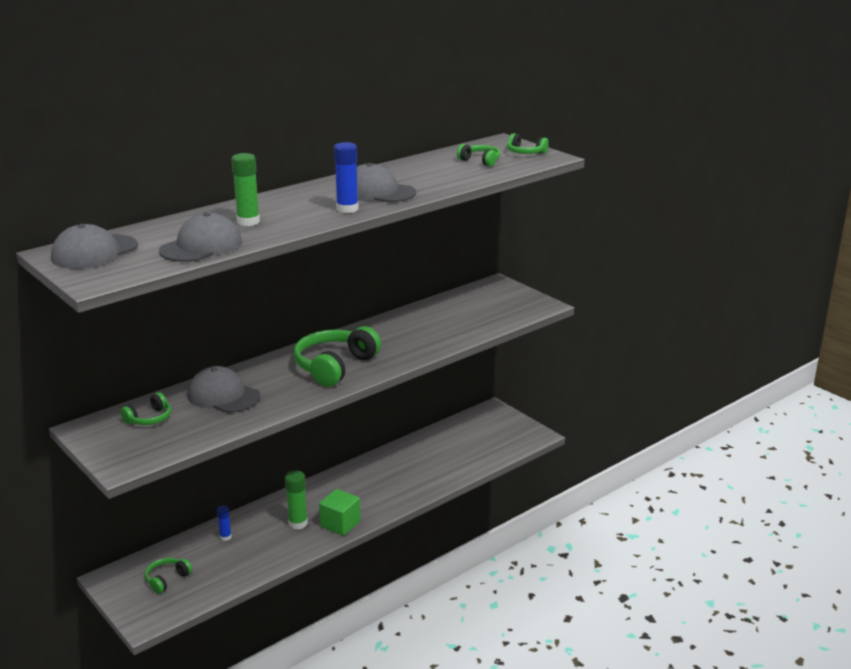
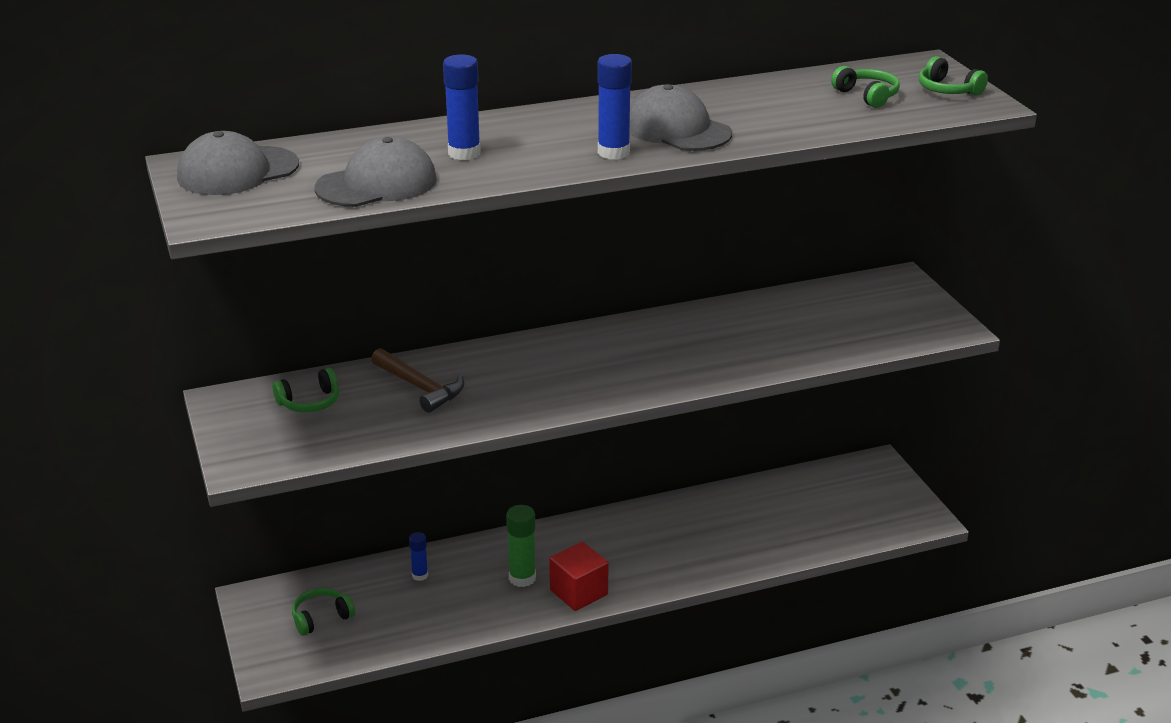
camera: 20 degrees right, 5 degrees up
grey cap [187,366,260,413] -> brown hammer [371,348,464,412]
green glue stick [231,153,260,226] -> blue glue stick [443,54,481,160]
green headphones [294,326,381,387] -> none
green cube [319,489,361,536] -> red cube [549,542,608,611]

